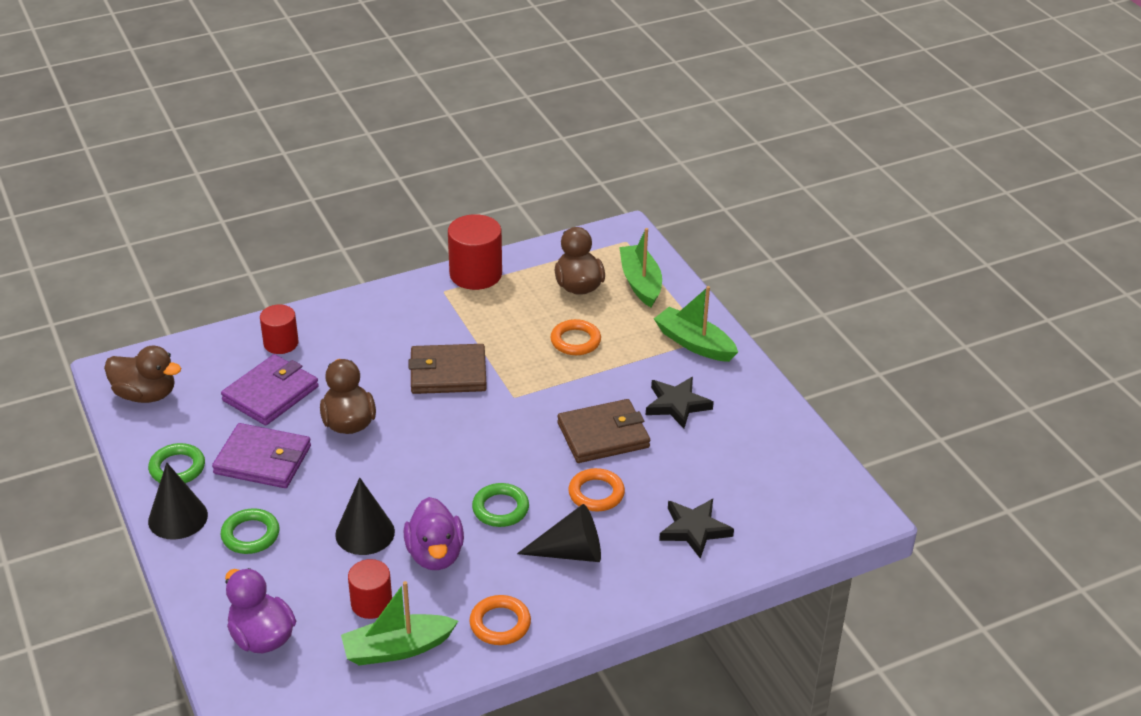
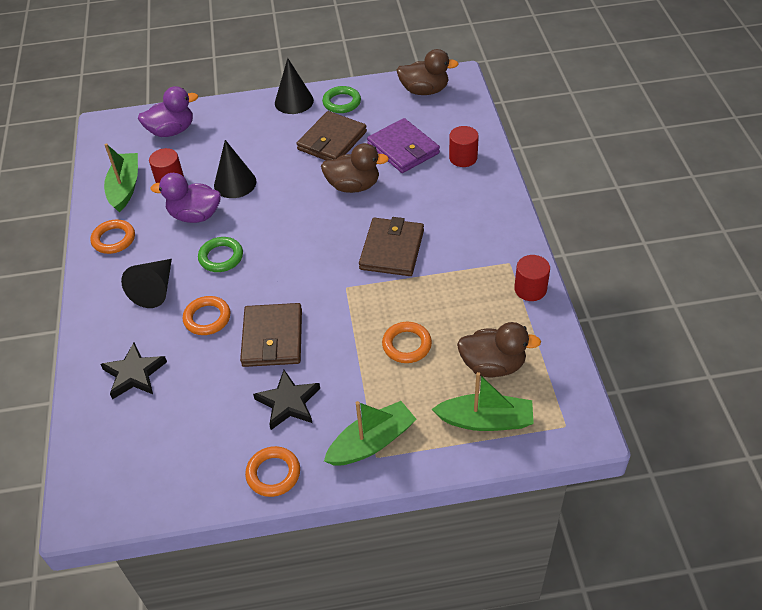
camera: 110 degrees right, 10 degrees up
brown duck [104,345,181,403] -> brown duck turned 120 degrees counterclockwise [397,49,459,95]
purple wallet [212,423,311,488] -> brown wallet [296,111,367,160]
green ring [221,508,279,554] -> none
red cylinder [448,214,502,290] -> red cylinder [514,255,550,301], size x0.62
none -> orange ring [245,446,300,497]

